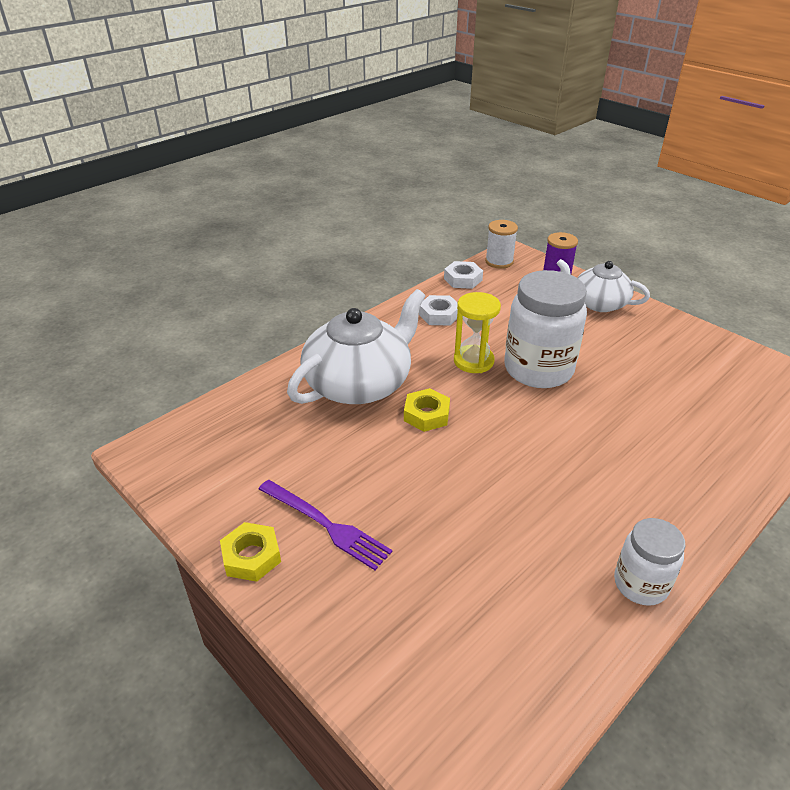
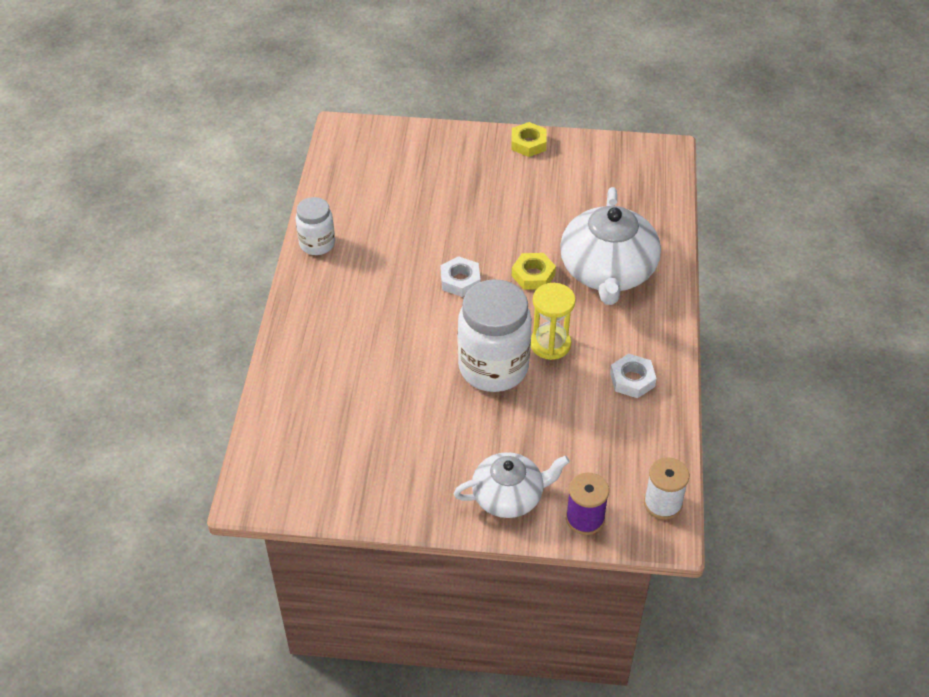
camera: 140 degrees right, 10 degrees up
purple fork [259,480,392,570] -> none
white nut [444,261,483,289] -> white nut moved to [441,256,481,297]

